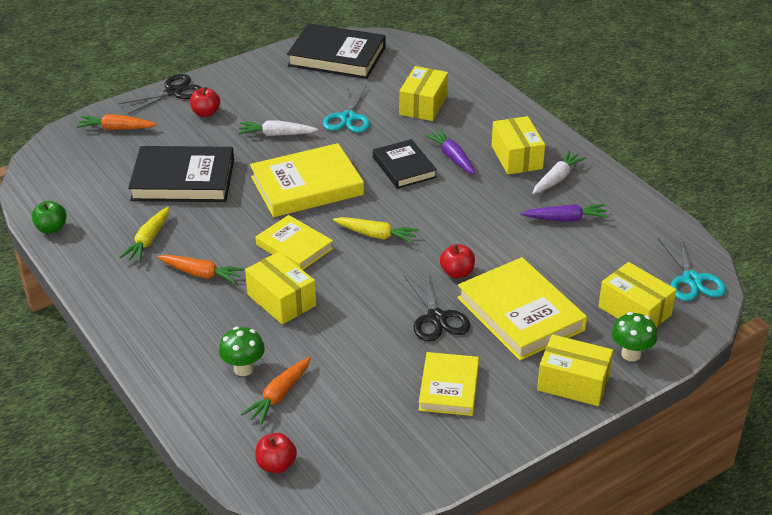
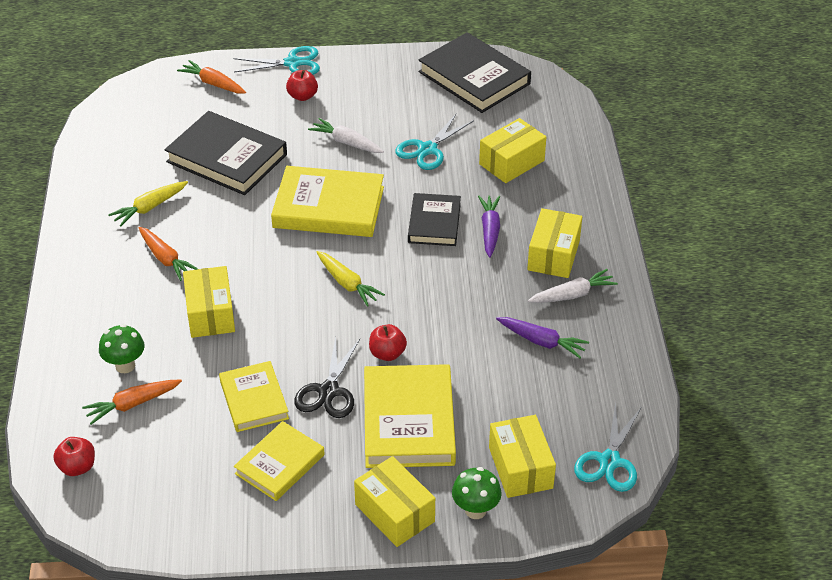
camera: 30 degrees right, 5 degrees up
green apple [32,201,67,234] -> none
black scissors [118,74,202,114] -> turquoise scissors [234,46,320,75]
yellow book [256,215,333,270] -> yellow book moved to [219,361,289,432]

